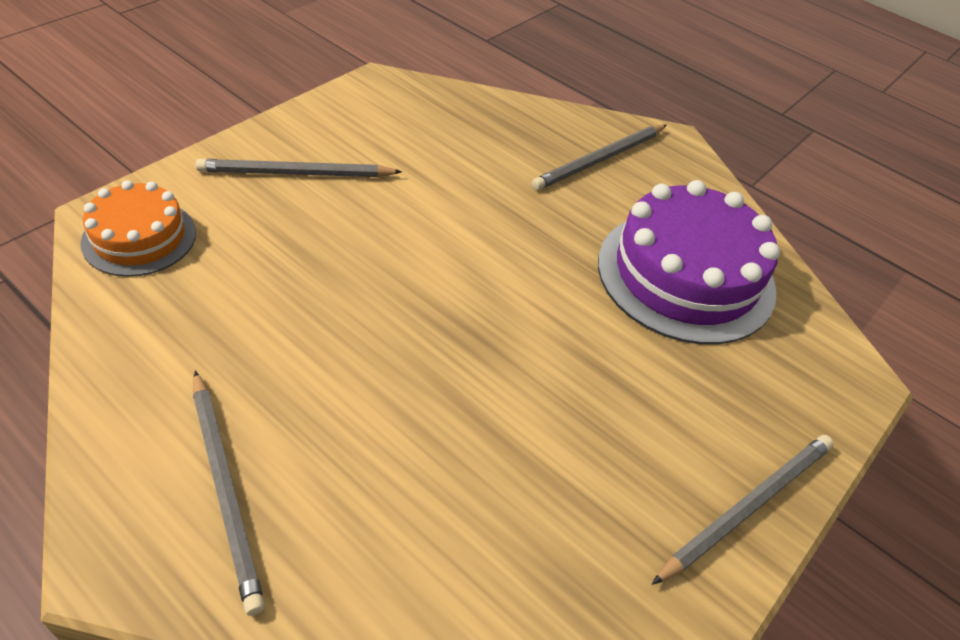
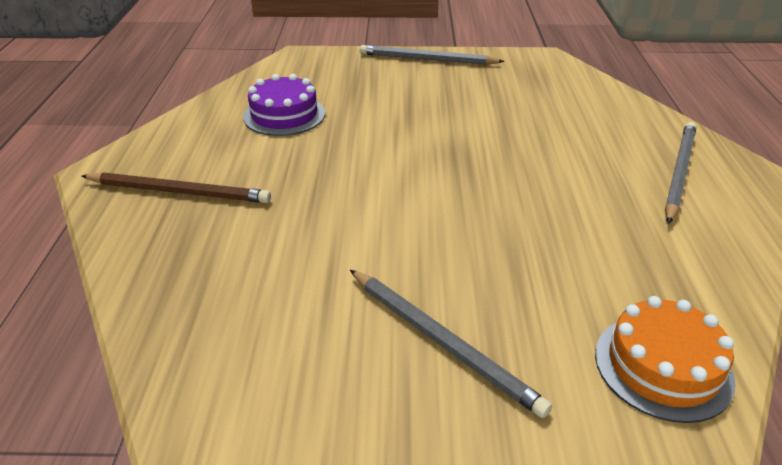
camera: 125 degrees left, 10 degrees down
grey pencil [532,125,667,190] -> brown pencil [82,172,271,203]
purple cake [598,180,780,345] -> purple cake [243,74,325,136], size x0.58

